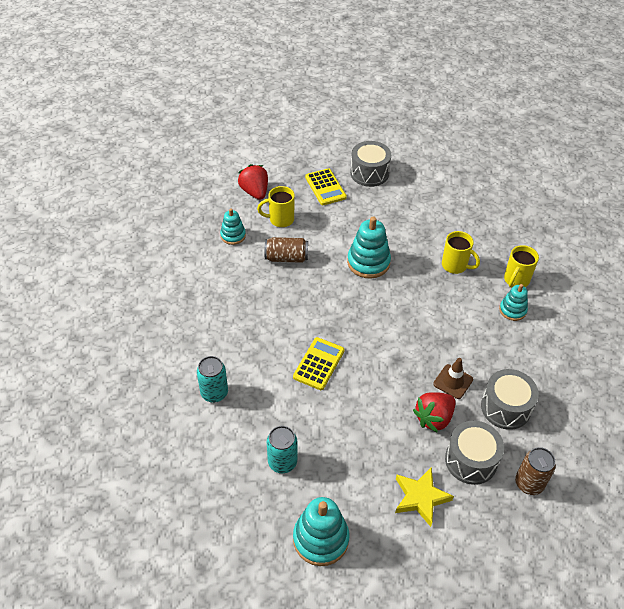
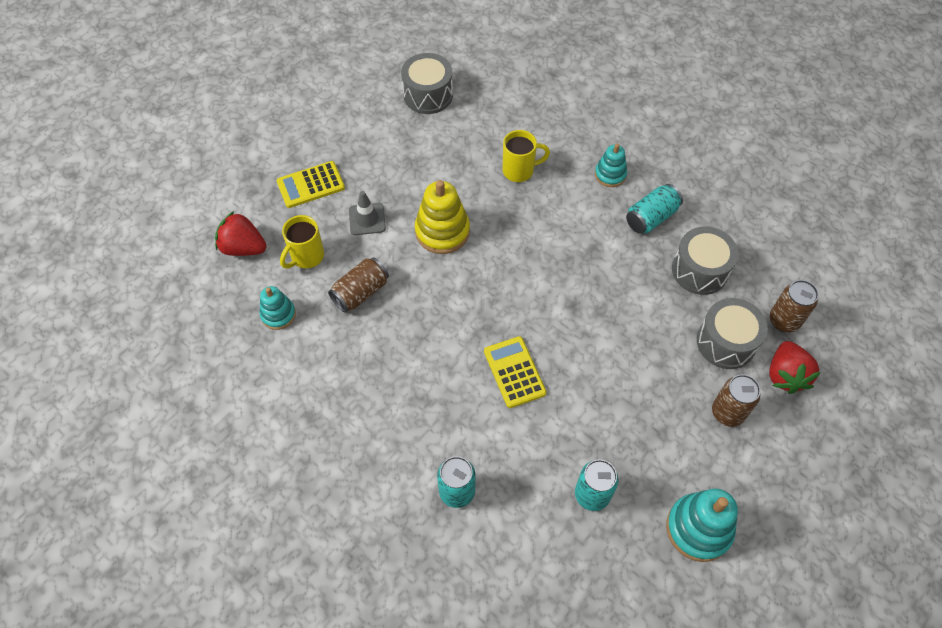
camera: 45 degrees left, 10 degrees up
yellow calculator [305,168,347,205] -> yellow calculator turned 135 degrees clockwise [277,161,345,208]
turquoise stacking toy [347,216,391,279] -> yellow stacking toy [415,180,470,254]
grey drum [350,141,391,187] -> grey drum moved to [401,53,453,114]
yellow star [395,467,454,527] -> brown can [712,374,760,427]
red strawberry [413,392,456,433] -> red strawberry moved to [769,341,821,394]
brown traffic cone [433,358,473,399] -> none
yellow mug [504,245,539,288] -> none
none -> grey traffic cone [349,191,386,235]
none -> turquoise can [626,184,683,233]

